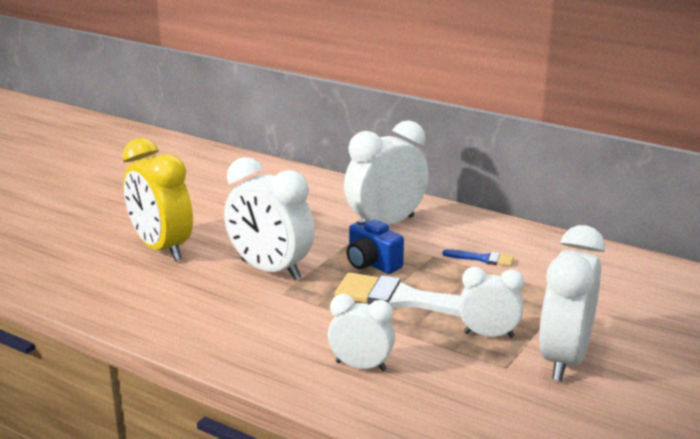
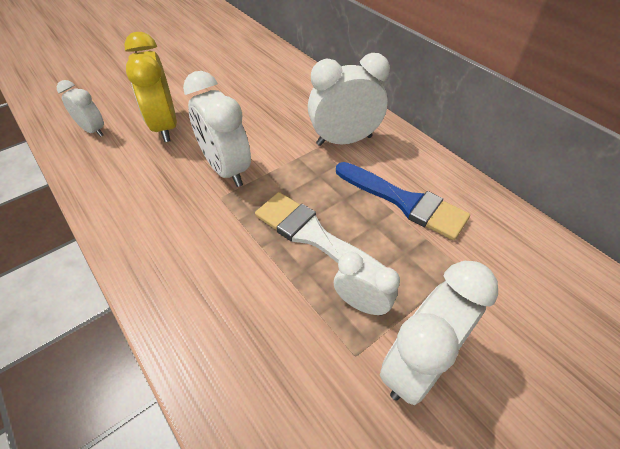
camera: 20 degrees right, 25 degrees up
white clock [328,294,395,371] -> white clock moved to [57,80,104,137]
blue camera [347,219,404,274] -> none
blue brush [443,249,514,266] -> blue brush [336,162,470,240], size x2.24

